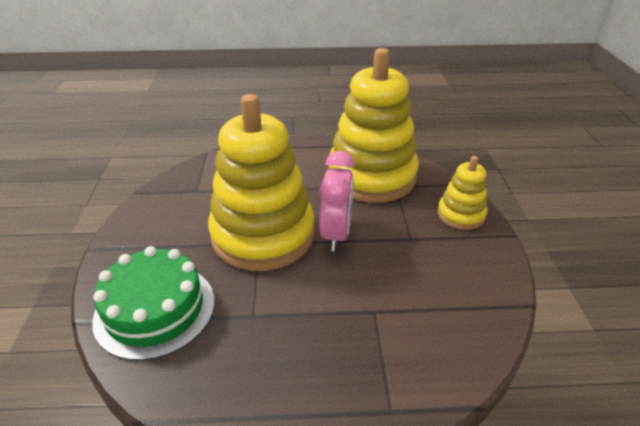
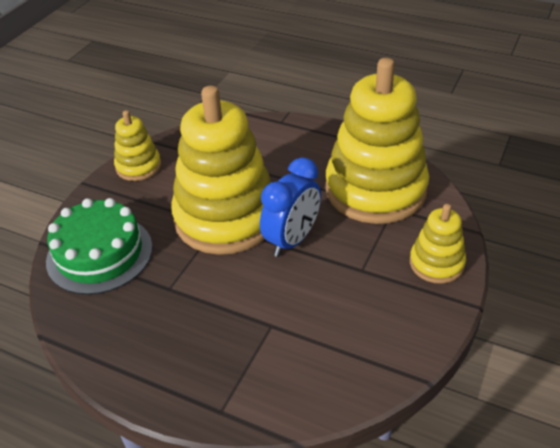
camera: 30 degrees right, 5 degrees up
pink clock [319,151,355,252] -> blue clock [260,157,321,257]
none -> yellow stacking toy [114,110,161,181]

